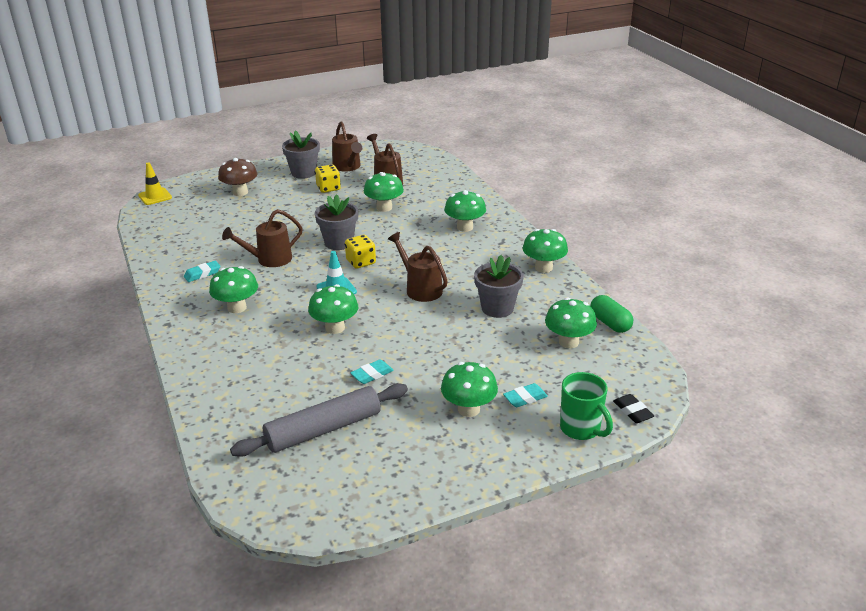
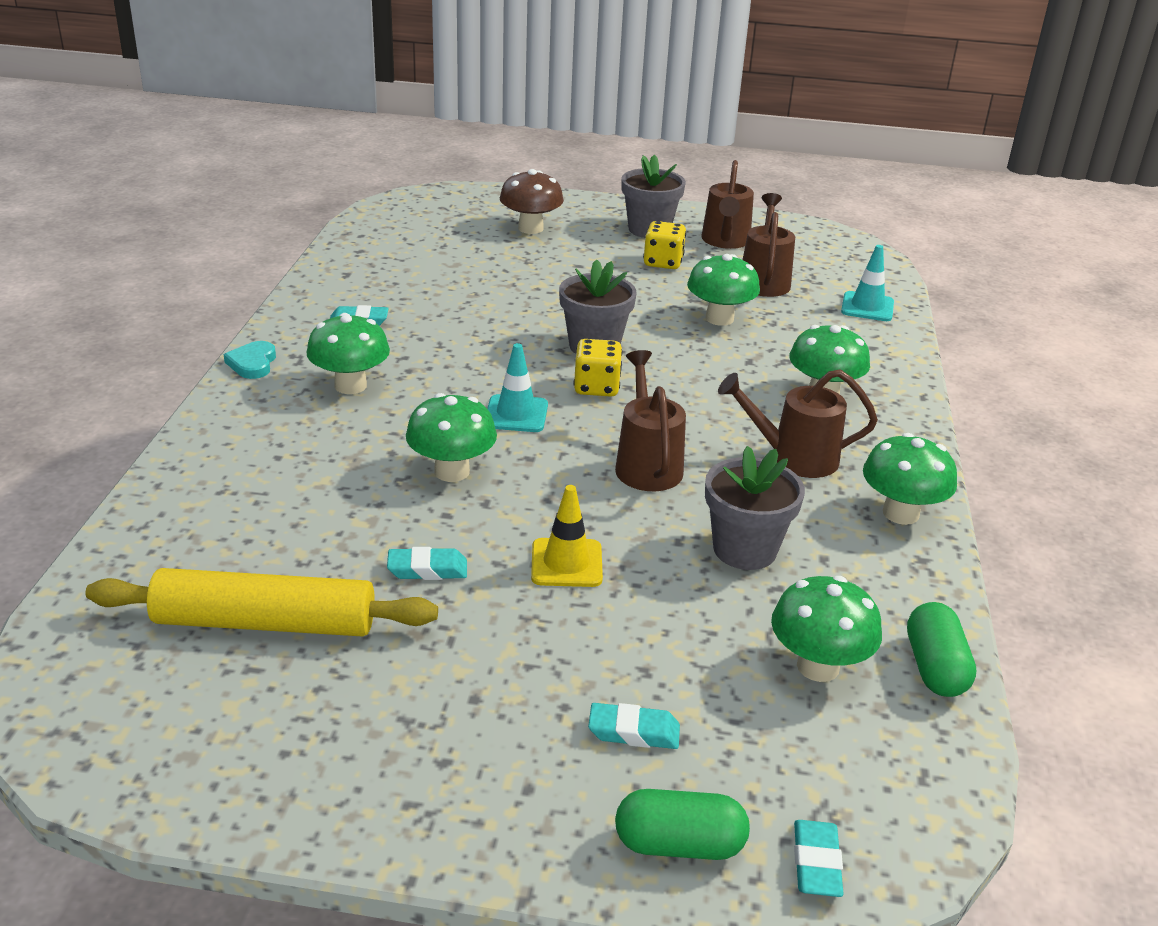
camera: 30 degrees right, 0 degrees up
yellow traffic cone [138,162,172,205] -> yellow traffic cone moved to [531,485,603,587]
brown watering can [222,209,303,267] -> brown watering can moved to [718,369,878,478]
grey rolling pin [230,383,408,457] -> yellow rolling pin [86,568,438,637]
green mushroom [441,362,498,417] -> none
green mug [560,372,613,440] -> green capsule [615,789,750,860]
black eraser [613,394,654,423] -> turquoise eraser [794,820,844,897]
none -> turquoise heart [224,341,276,379]
none -> turquoise traffic cone [841,245,894,321]

